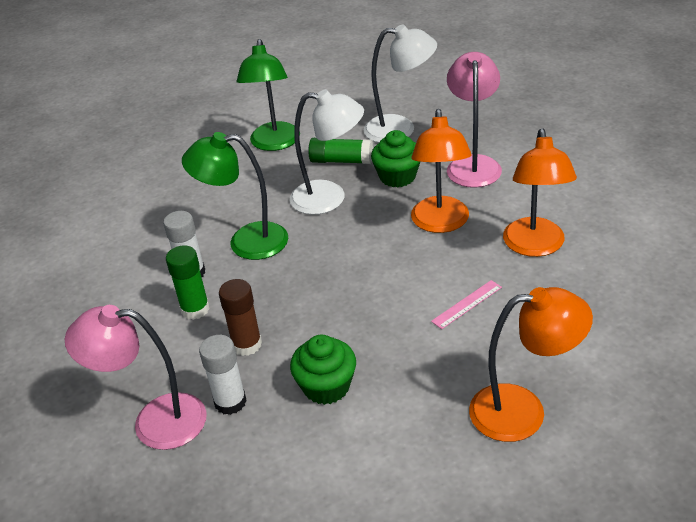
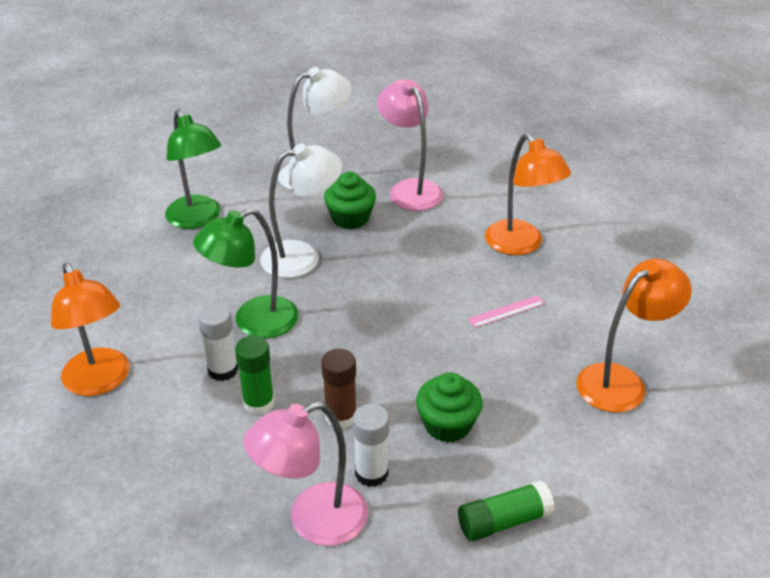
camera: 35 degrees left, 0 degrees up
green glue stick [308,138,373,164] -> green glue stick moved to [458,480,555,541]
orange lamp [411,109,471,233] -> orange lamp moved to [51,263,129,396]
pink ruler [431,280,502,329] -> pink ruler turned 45 degrees clockwise [468,295,545,328]

